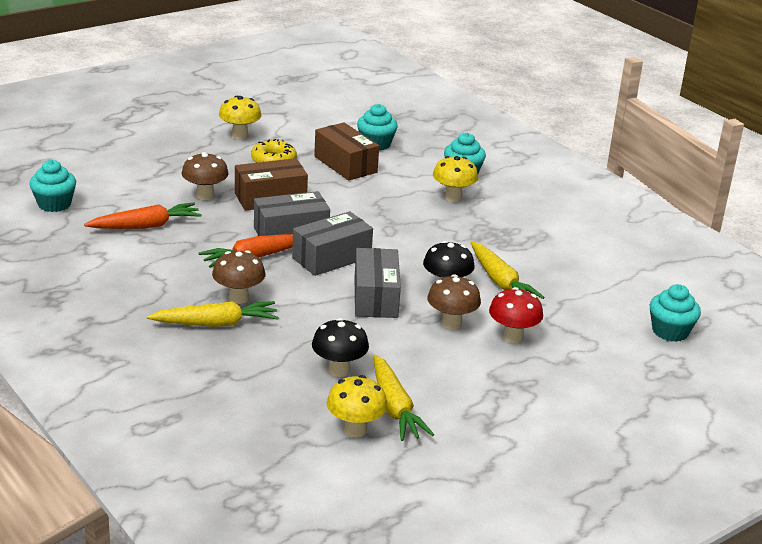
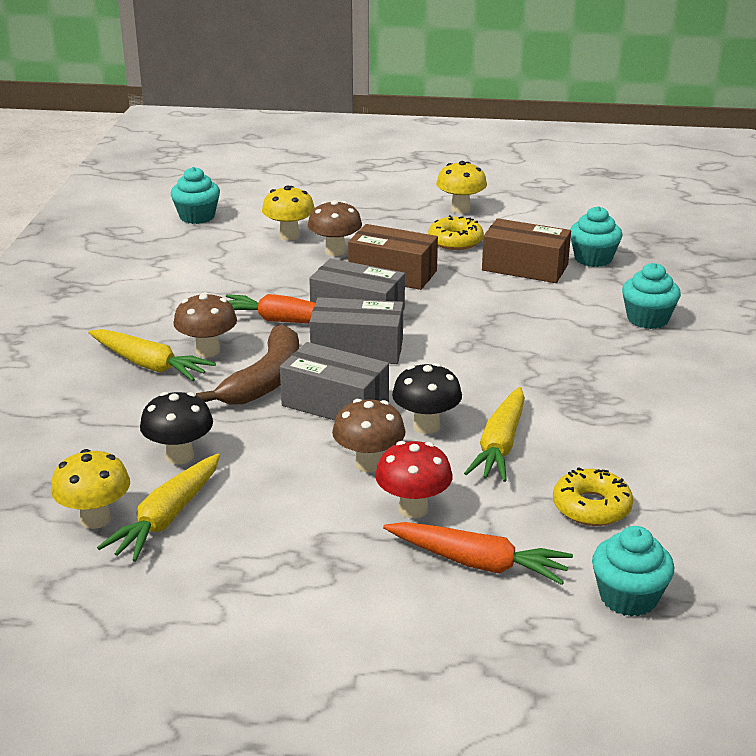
camera: 45 degrees right, 0 degrees up
orange carrot [84,203,202,229] -> orange carrot moved to [383,522,573,585]
brown box [314,122,379,181] -> brown box turned 75 degrees counterclockwise [482,218,571,283]
grey box [355,248,401,318] -> grey box turned 75 degrees clockwise [280,342,389,420]
yellow mushroom [433,156,478,202] -> yellow mushroom moved to [262,186,315,240]
none -> brown banana [196,324,299,405]
none -> yellow donut [553,467,633,526]

